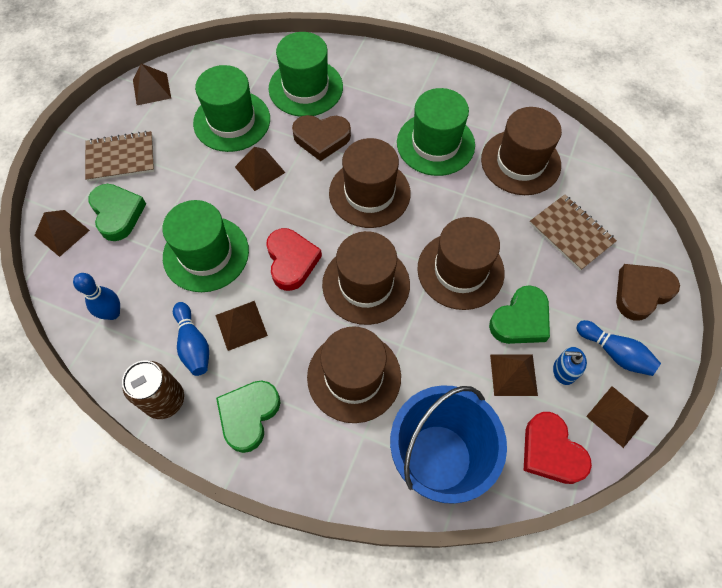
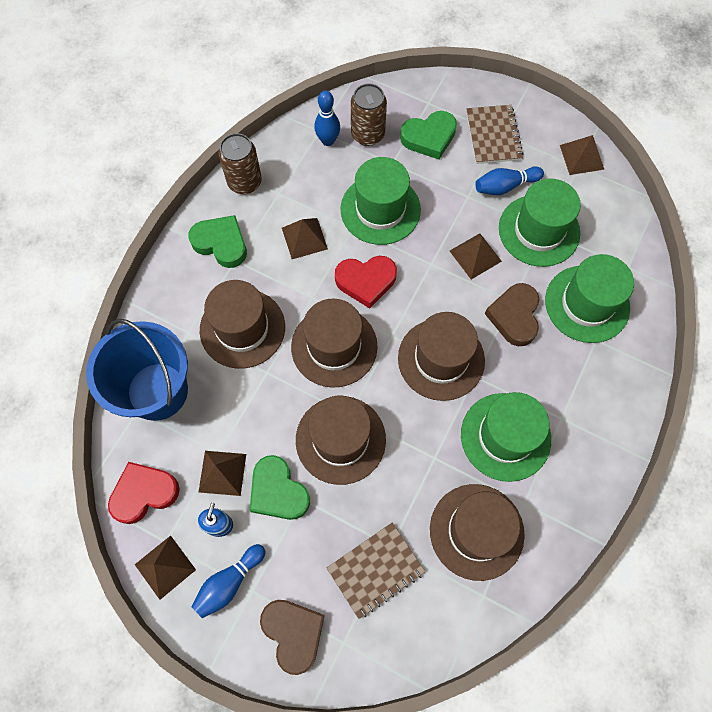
camera: 95 degrees right, 5 degrees up
brown pyramid [34,210,90,257] -> none
blue bowling pin [173,302,209,376] -> blue bowling pin moved to [475,166,544,195]
none -> brown can [351,83,387,146]

